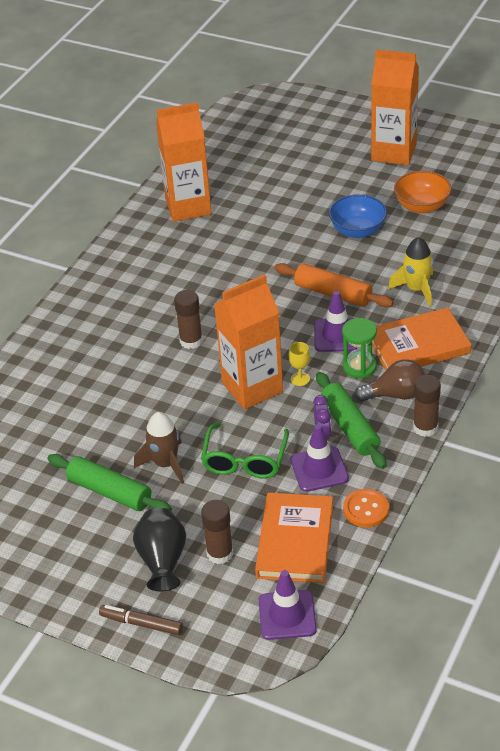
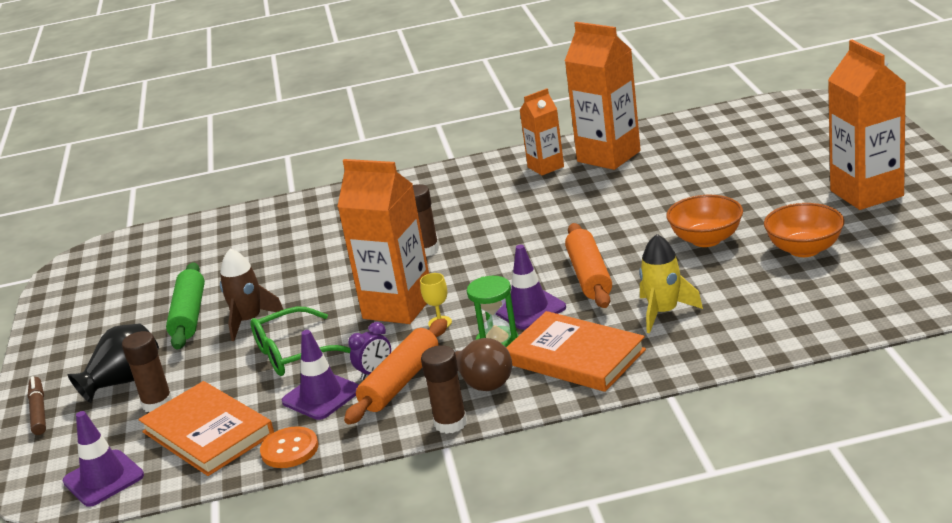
camera: 55 degrees right, 15 degrees down
orange book [255,493,333,583] -> orange book turned 75 degrees clockwise [138,381,274,476]
green rolling pin [316,372,386,469] -> orange rolling pin [344,318,447,424]
blue bowl [329,194,387,238] -> orange bowl [666,195,743,247]
none -> orange carton [520,88,564,176]

